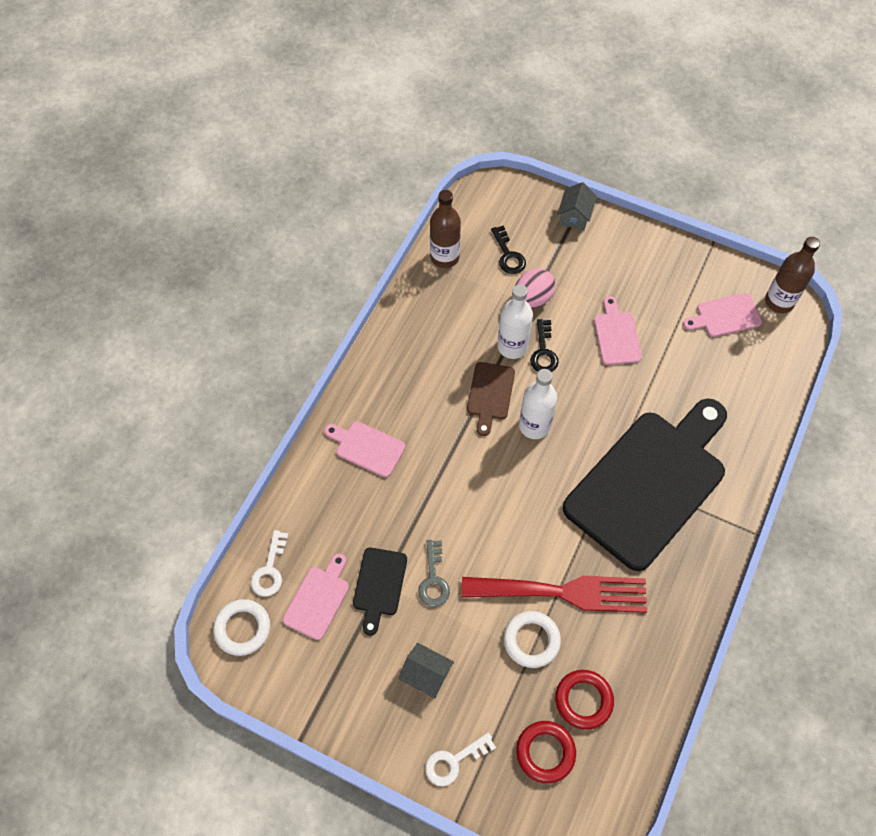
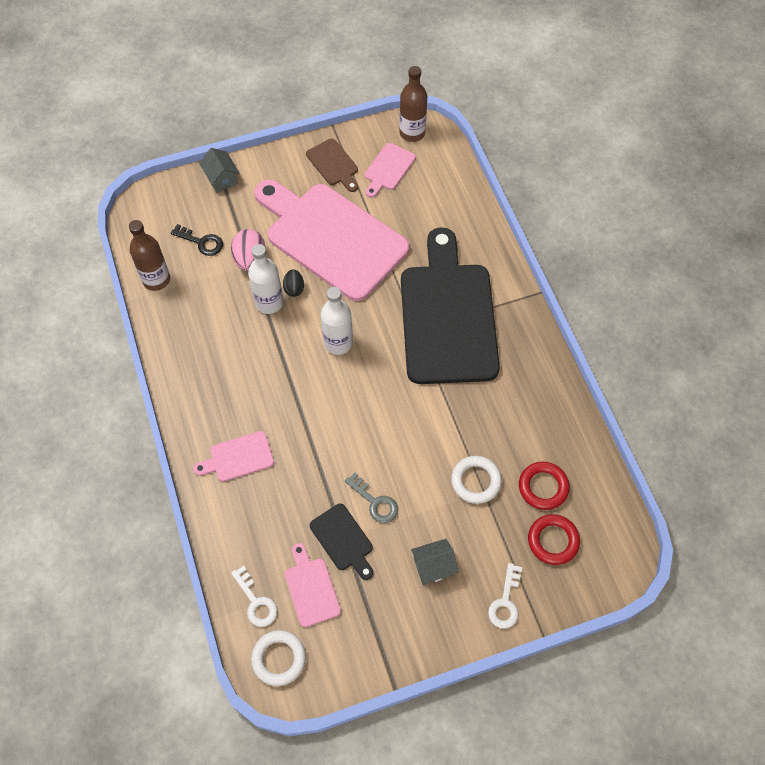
camera: 45 degrees left, 0 degrees up
red fork [462,576,647,613] -> none
brown cutting board [467,362,515,436] -> brown cutting board moved to [306,139,358,192]
black key [530,319,559,372] -> black egg [283,269,304,297]
pink cutting board [594,296,642,365] -> pink cutting board [254,180,409,301], size x2.41

